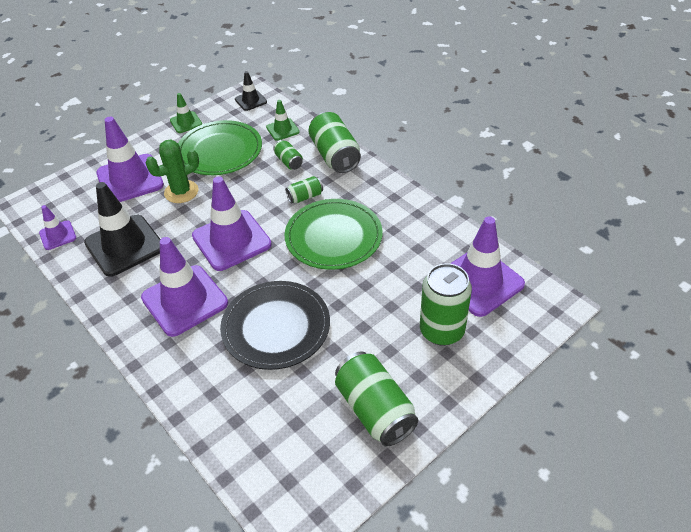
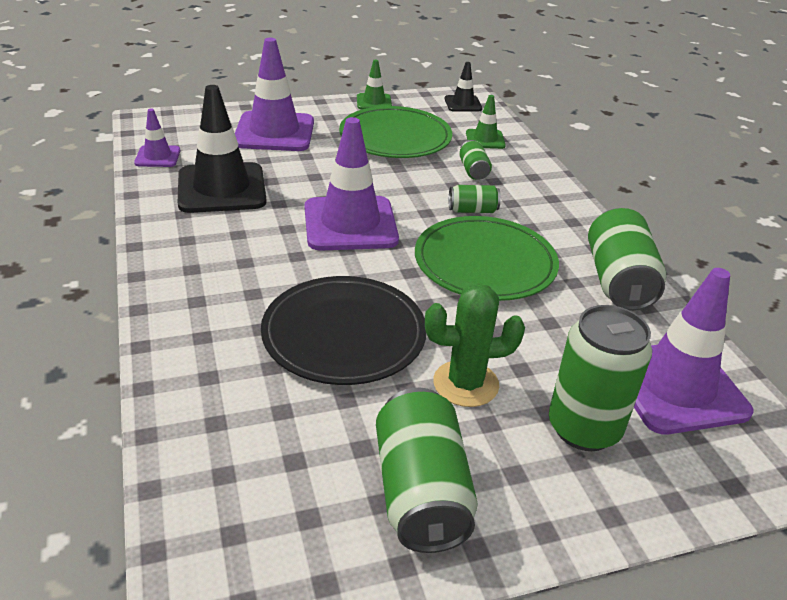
camera: 20 degrees right, 10 degrees down
purple traffic cone [141,237,228,337] -> none
green cactus [145,140,199,203] -> green cactus moved to [425,283,525,407]
green can [308,112,361,173] -> green can moved to [588,208,666,311]

